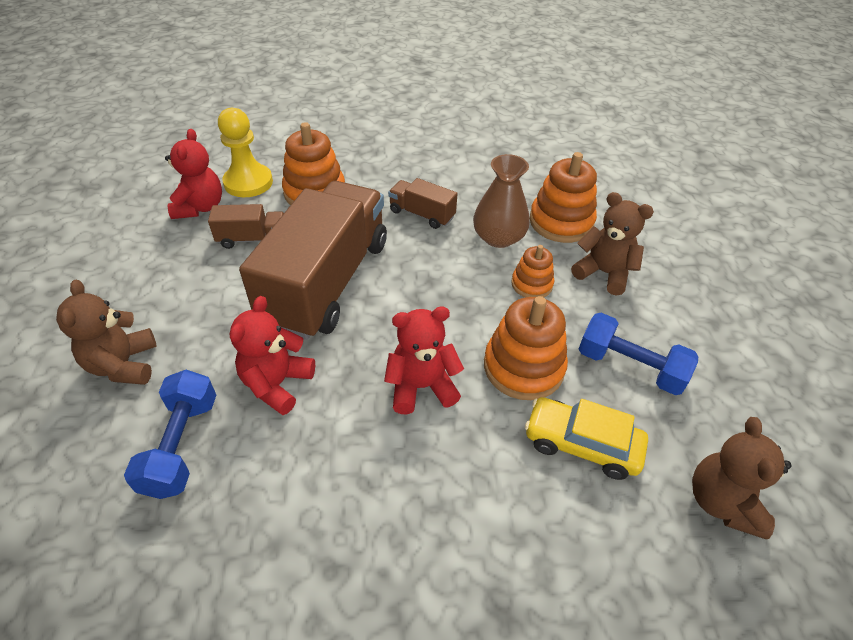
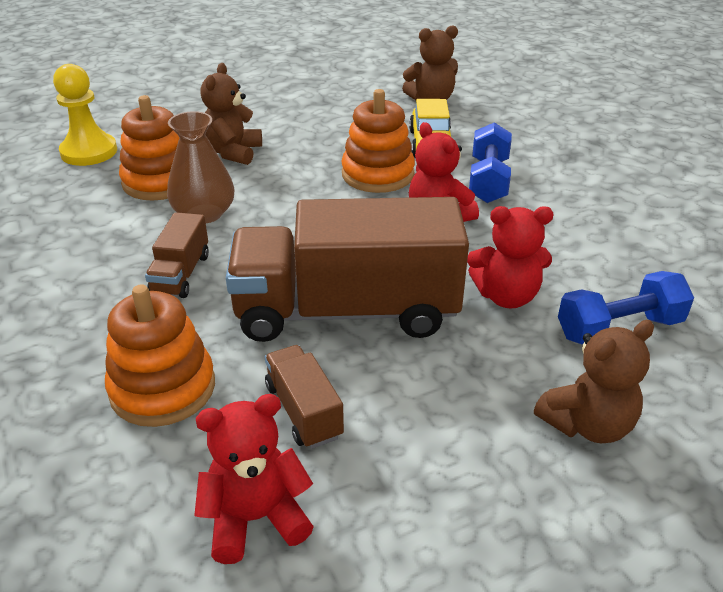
camera: 110 degrees left, 10 degrees down
yellow pawn [218,108,273,197] -> yellow pawn moved to [53,64,117,166]
orange stacking toy [511,245,554,297] -> none
blue dumbbell [579,313,698,395] -> blue dumbbell moved to [469,122,512,203]

